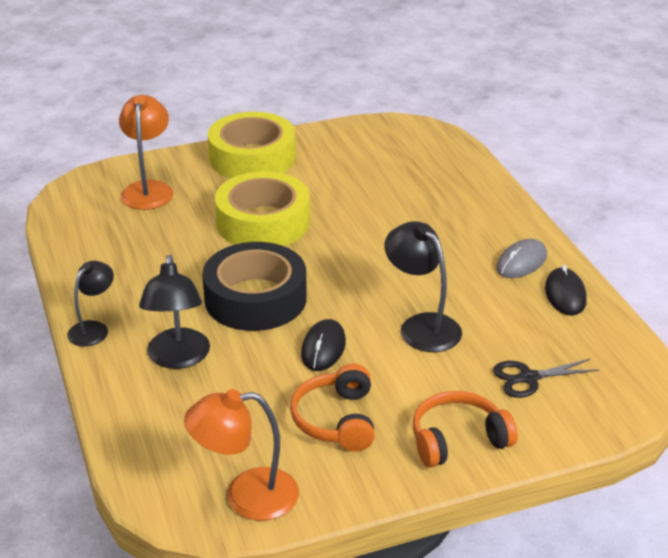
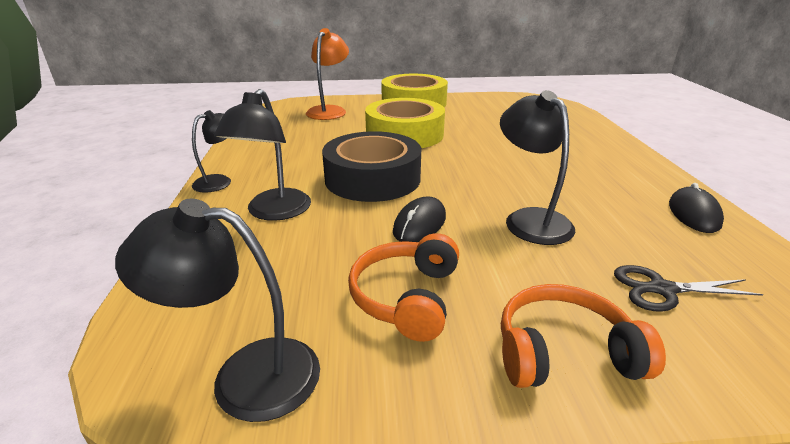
camera: 15 degrees right, 5 degrees down
orange lamp [184,389,299,521] -> black lamp [115,199,320,422]
grey mouse [496,239,547,278] -> none

